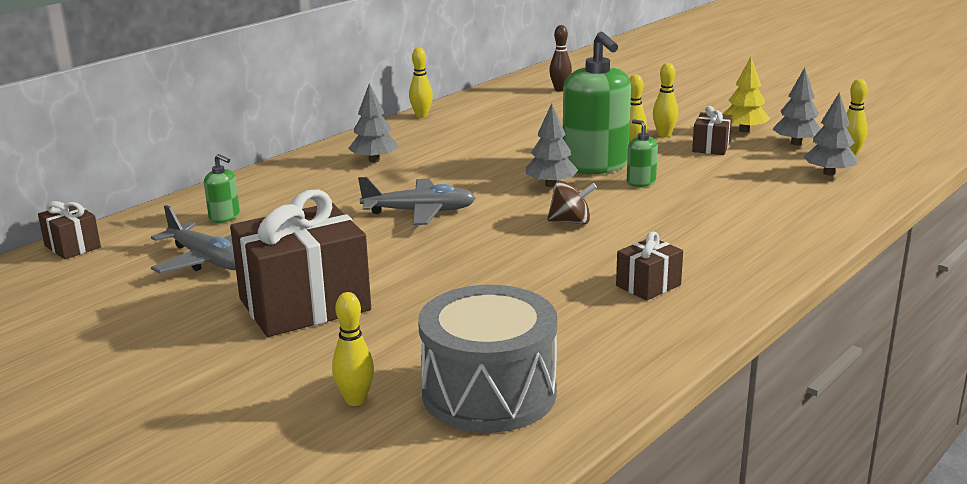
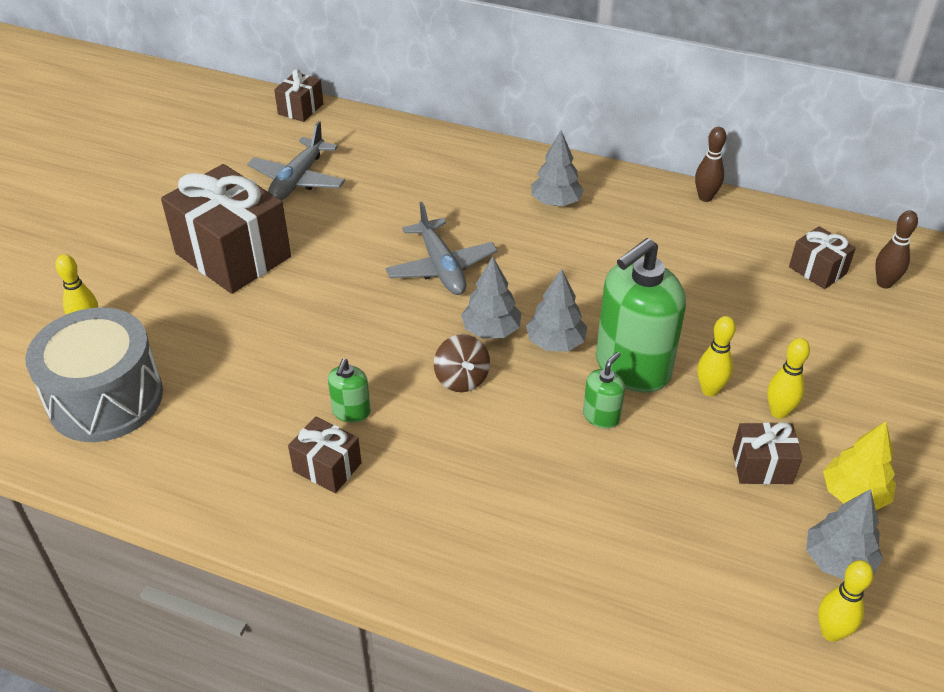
camera: 70 degrees right, 20 degrees up
green soap dispenser [204,154,240,223] -> green soap dispenser moved to [328,359,371,423]
yellow bowling pin [409,48,433,118] -> brown bowling pin [695,127,726,202]
grey tree [803,92,857,176] -> grey tree moved to [461,256,522,339]
none -> brown gift [789,226,856,289]

